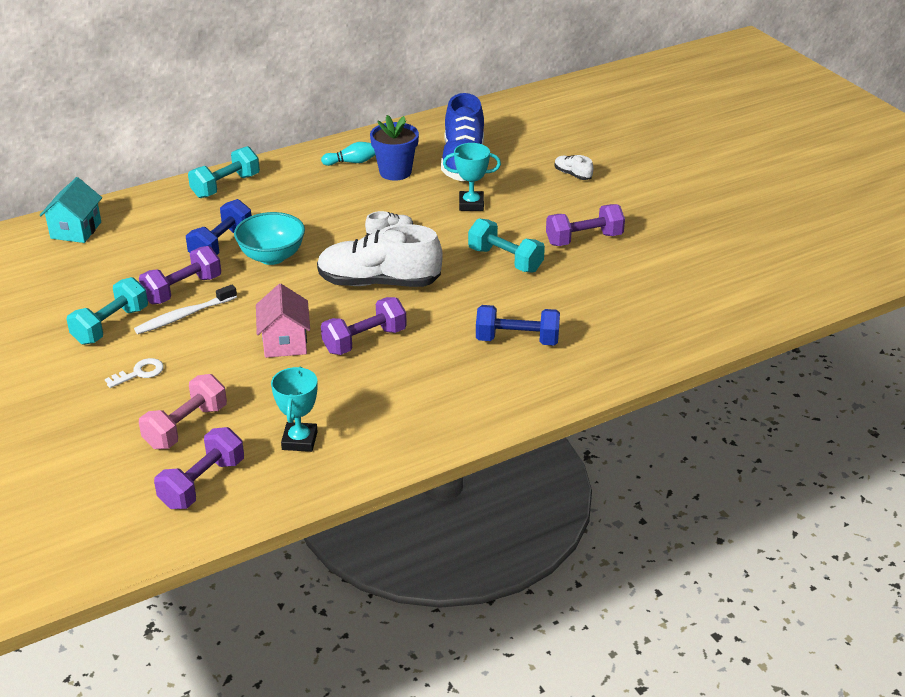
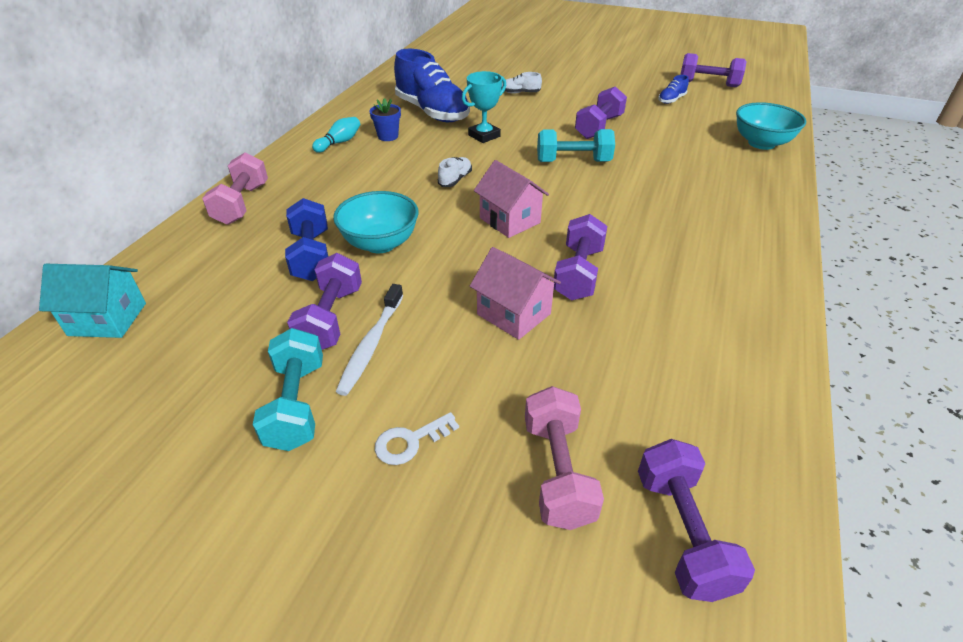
camera: 40 degrees left, 5 degrees up
turquoise house [40,177,102,243] -> turquoise house turned 60 degrees counterclockwise [39,264,146,338]
white key [105,358,164,388] -> white key turned 135 degrees counterclockwise [375,412,459,465]
turquoise dumbbell [188,146,260,198] -> pink dumbbell [202,152,268,225]
turquoise trophy [271,366,318,452] -> none
white shoe [317,224,443,287] -> pink house [474,160,549,238]
blue flower pot [370,115,419,181] -> blue flower pot [370,98,401,141], size x0.63
blue dumbbell [476,305,560,345] -> none
none -> blue shoe [658,75,689,104]
none -> purple dumbbell [680,53,747,87]
none -> turquoise bowl [736,102,806,150]

